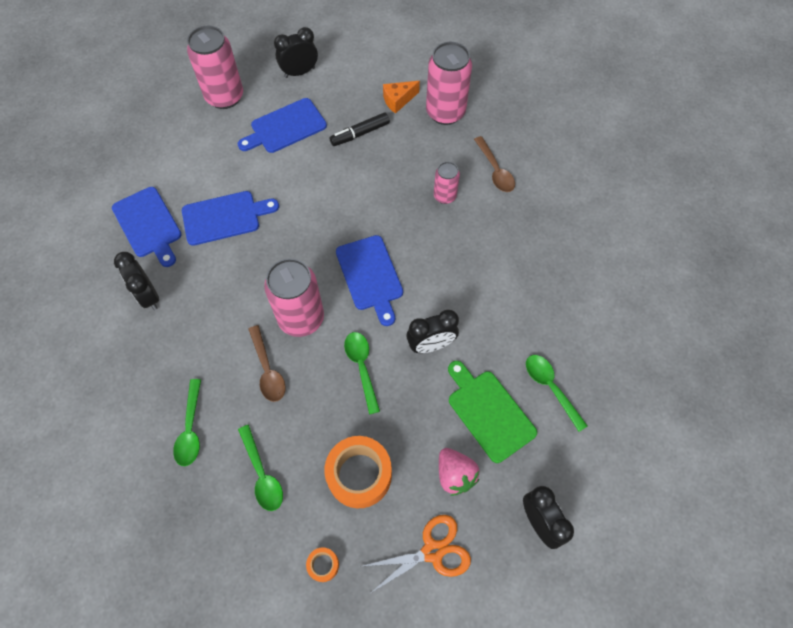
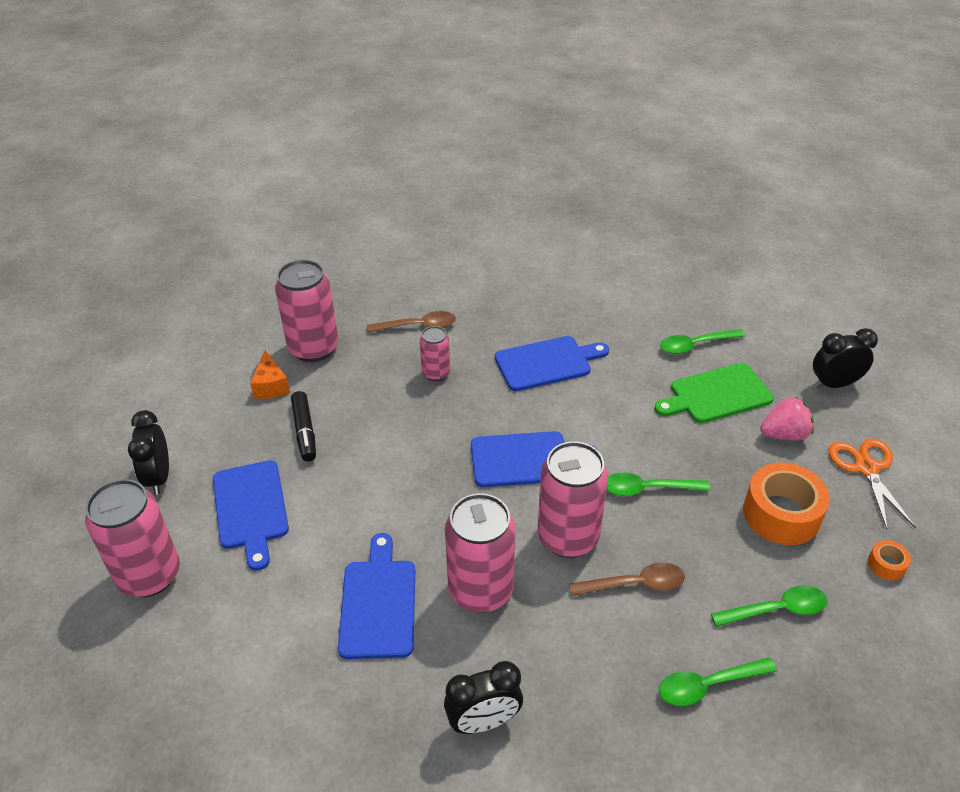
camera: 75 degrees left, 20 degrees down
blue cutting board [112,187,182,267] -> blue cutting board moved to [495,336,609,391]
green spoon [173,379,201,466] -> green spoon turned 150 degrees clockwise [659,658,777,706]
black clock [406,310,459,353] -> none
none -> pink can [445,493,516,613]

